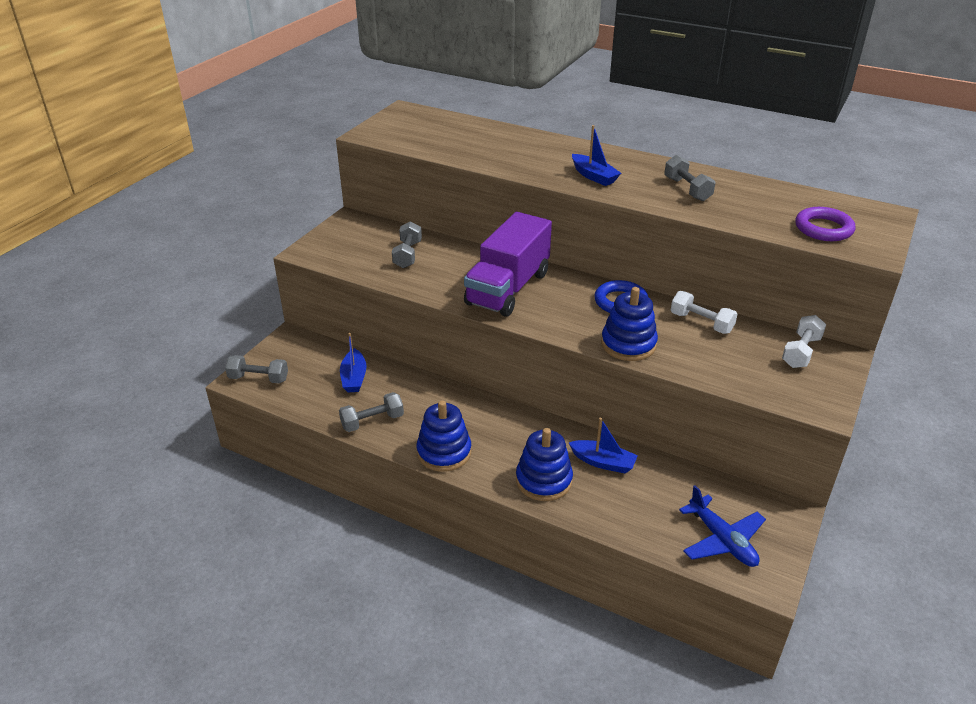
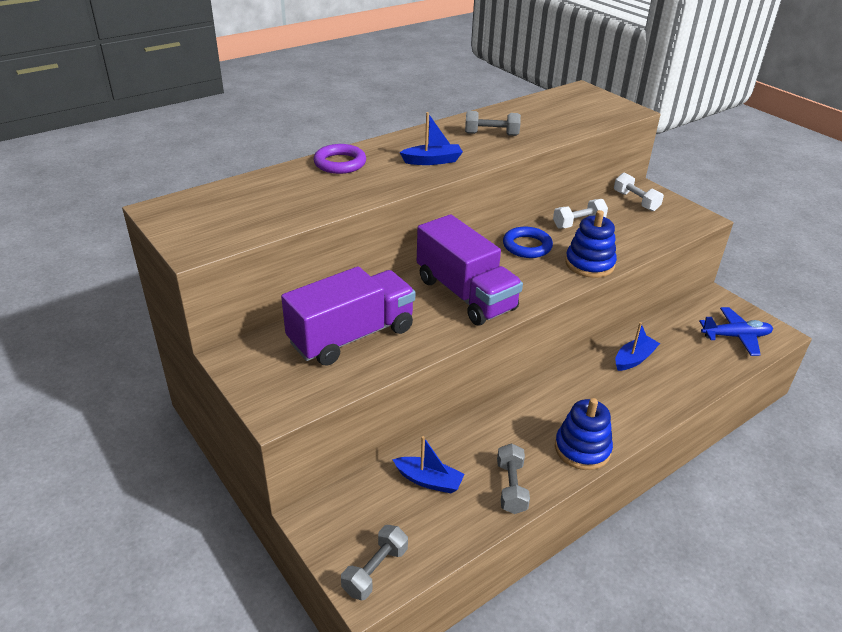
camera: 65 degrees left, 0 degrees up
grey dumbbell [392,221,422,268] -> purple truck [281,266,415,366]
blue stacking toy [516,428,573,501] -> none
purple ring [795,207,855,241] -> purple ring moved to [313,144,366,174]

